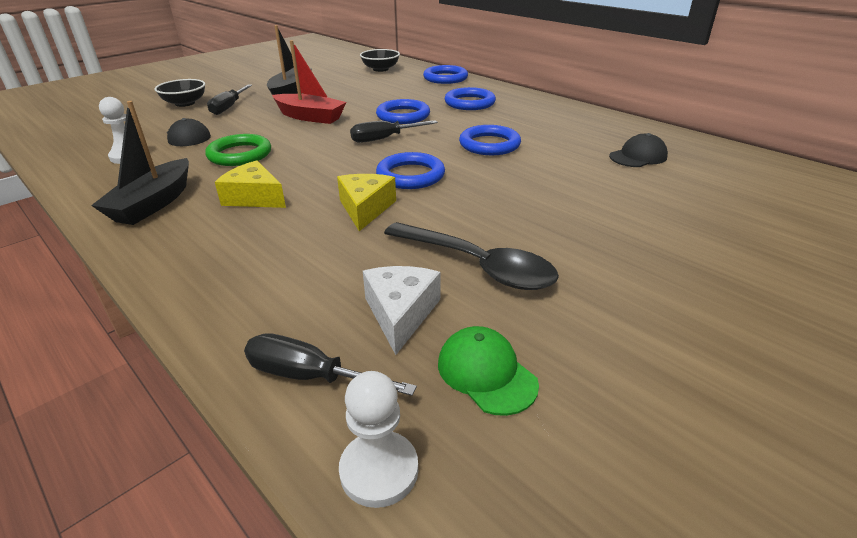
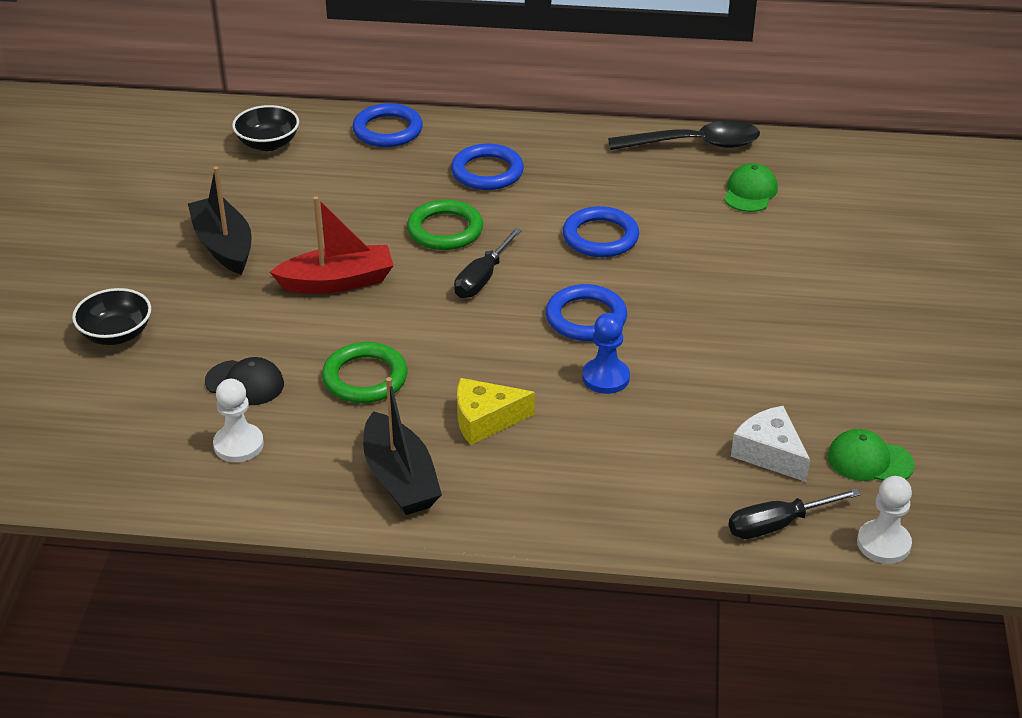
camera: 40 degrees left, 5 degrees up
black screwdriver [207,84,252,115] -> none
yellow cheese [337,174,396,231] -> blue pawn [582,313,630,394]
blue ring [376,99,430,124] -> green ring [407,200,483,250]
black spoon [384,222,559,290] -> black spoon moved to [608,120,760,150]
black cap [609,133,668,167] -> green cap [724,163,778,212]

